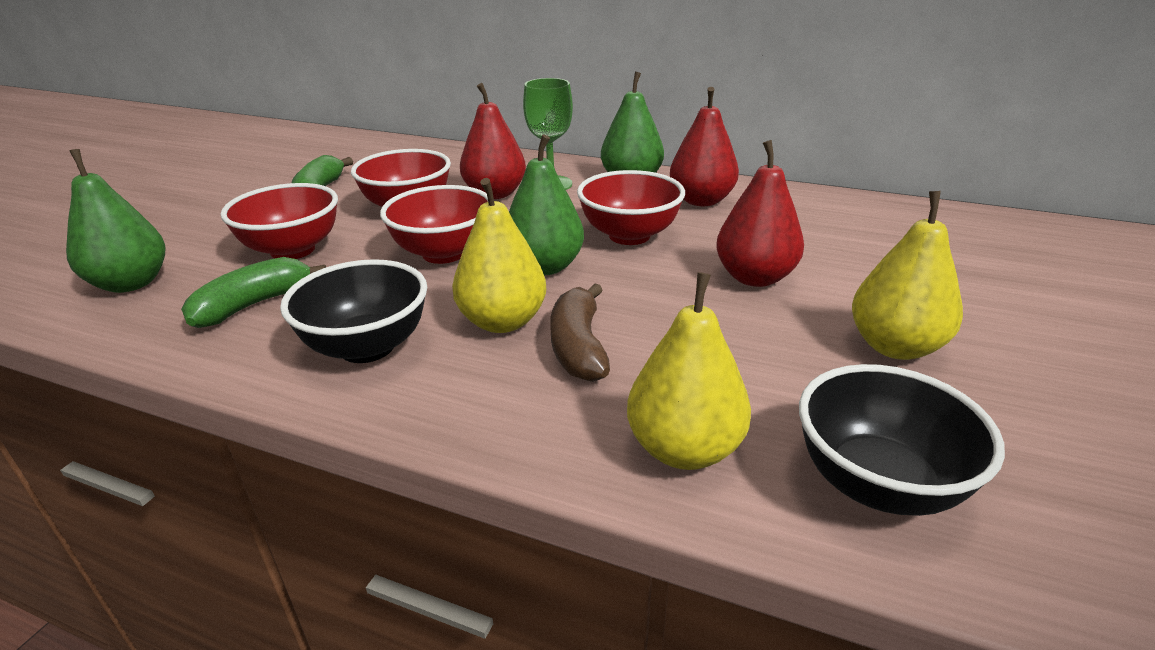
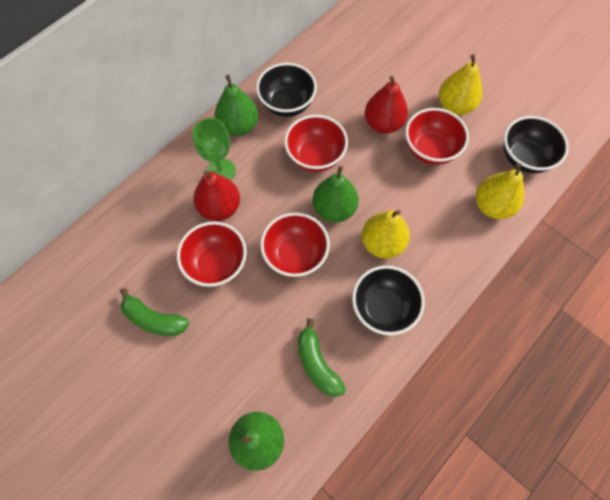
camera: 70 degrees left, 35 degrees up
red bowl [221,183,338,259] -> red bowl moved to [405,108,469,165]
brown banana [550,283,610,382] -> none
red pear [670,87,739,206] -> black bowl [256,63,317,117]

